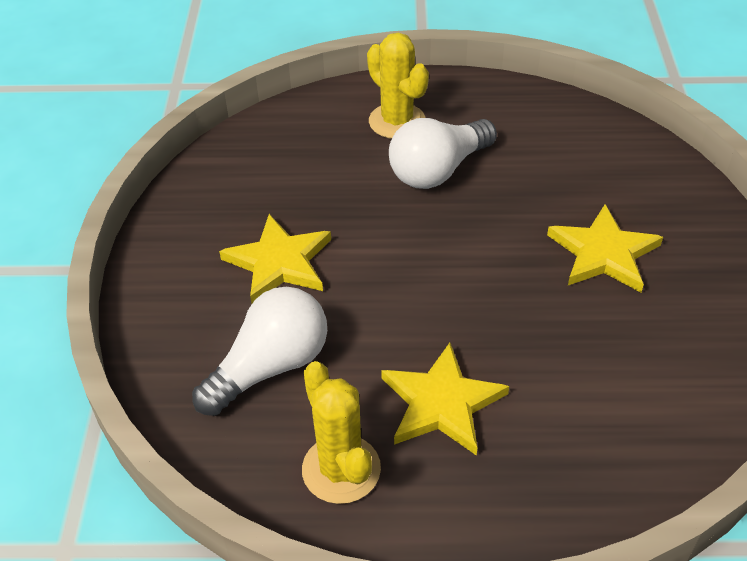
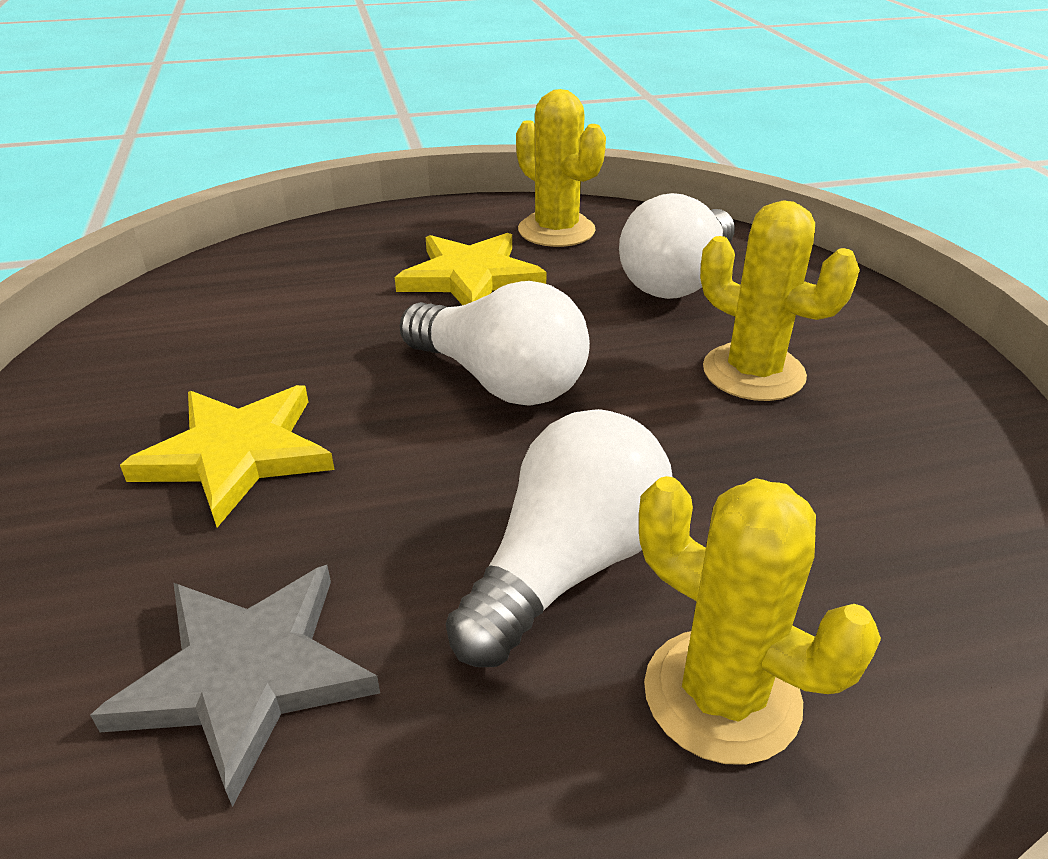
camera: 165 degrees right, 10 degrees down
yellow star [219,214,331,303] -> yellow cactus [700,200,860,401]
none -> grey star [90,565,380,807]
none -> white light bulb [400,281,590,406]

